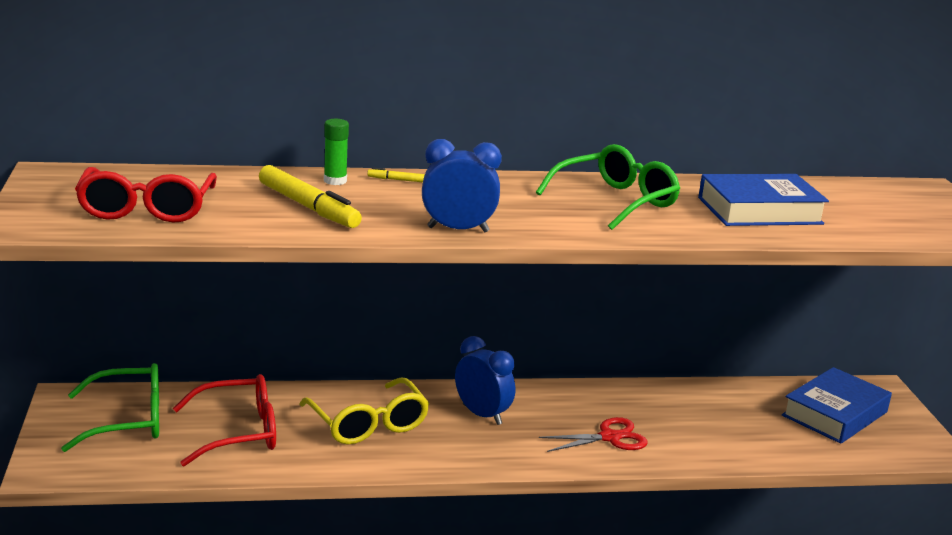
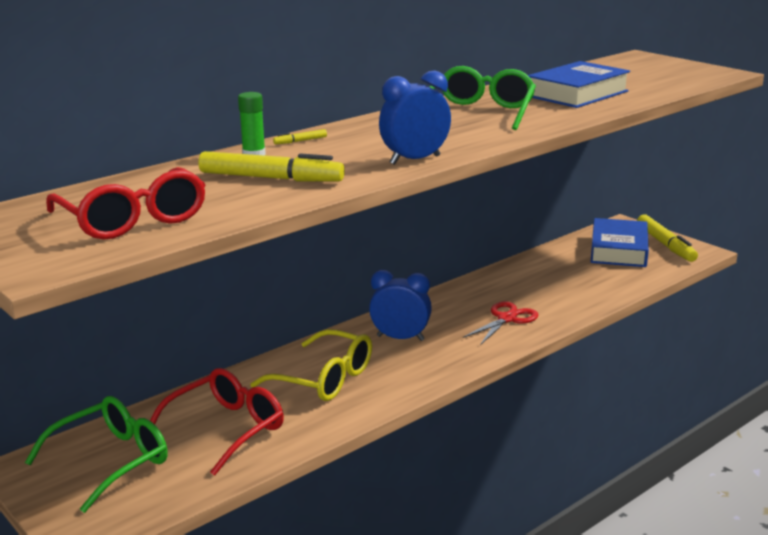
camera: 30 degrees left, 0 degrees up
none -> yellow marker [637,214,698,262]

